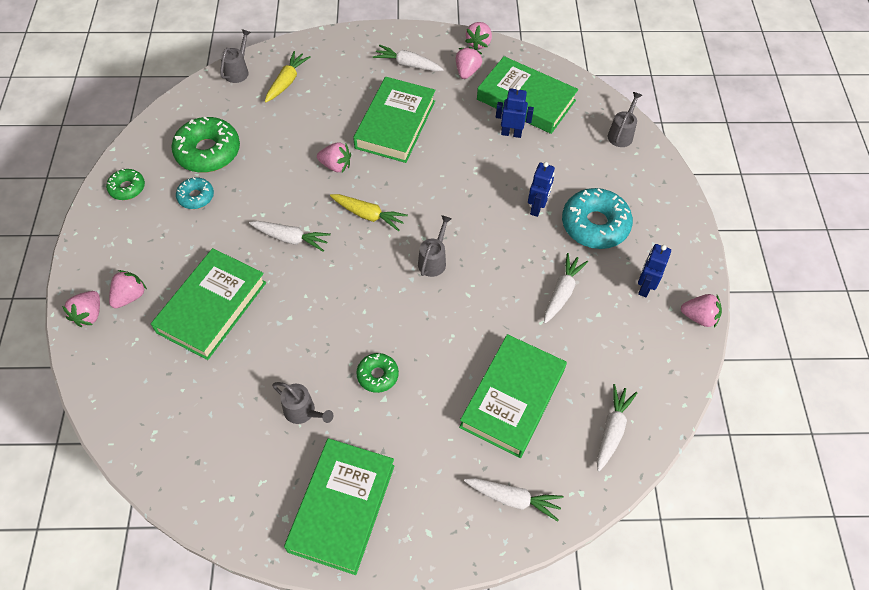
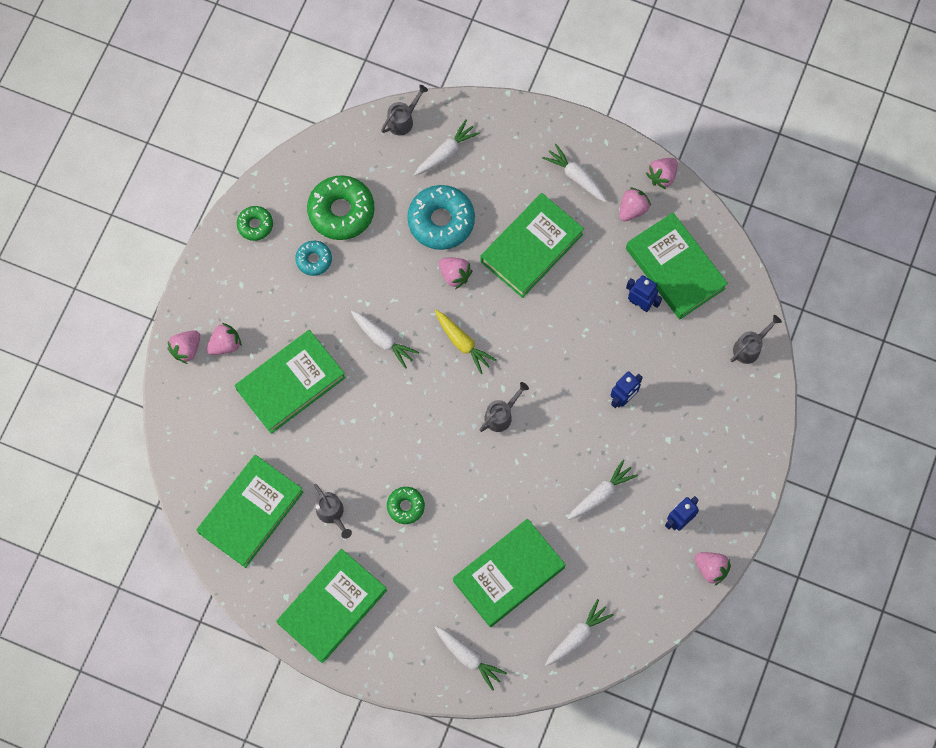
camera: 25 degrees right, 15 degrees up
yellow carrot [265,51,311,103] -> white carrot [414,119,480,176]
turquoise donut [562,188,633,249] -> turquoise donut moved to [407,185,475,250]
none -> green book [196,455,304,568]

